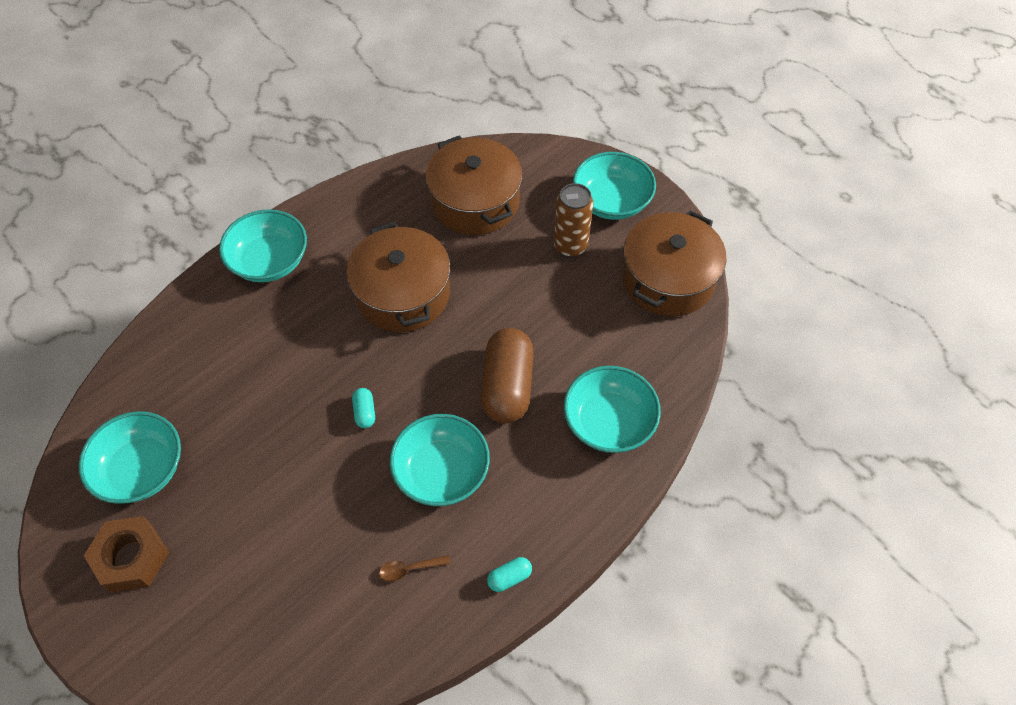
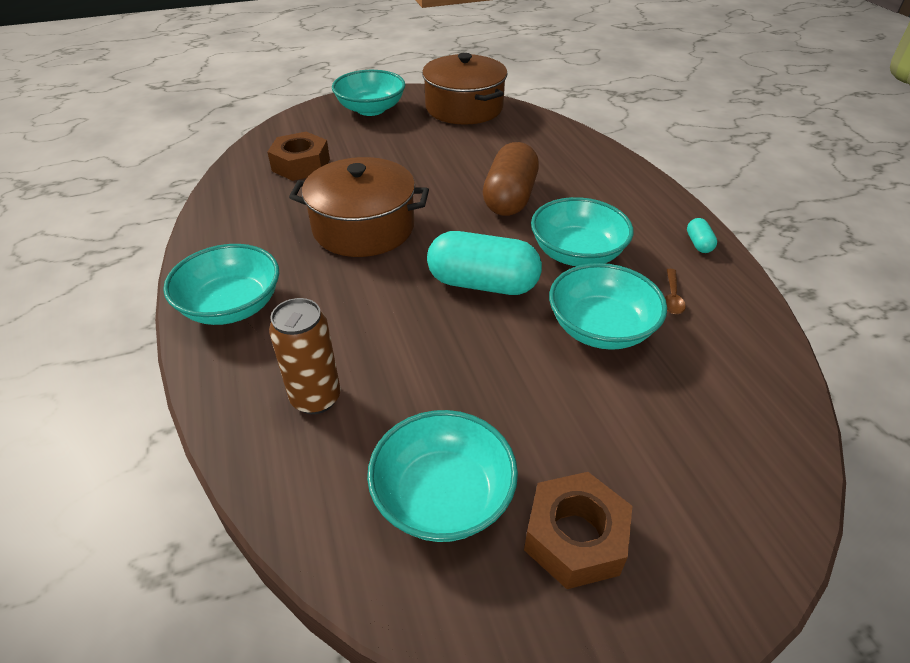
camera: 65 degrees left, 15 degrees down
turquoise capsule [352,388,375,428] -> turquoise capsule [427,231,542,295], size x2.37
brown pot [426,135,522,235] -> brown nut [267,132,330,181]
brown capsule [481,328,534,423] -> brown capsule turned 75 degrees clockwise [483,142,539,216]
brown can [554,183,593,257] -> brown can moved to [269,298,341,414]
turquoise bowl [564,366,661,453] -> turquoise bowl moved to [549,263,667,350]

